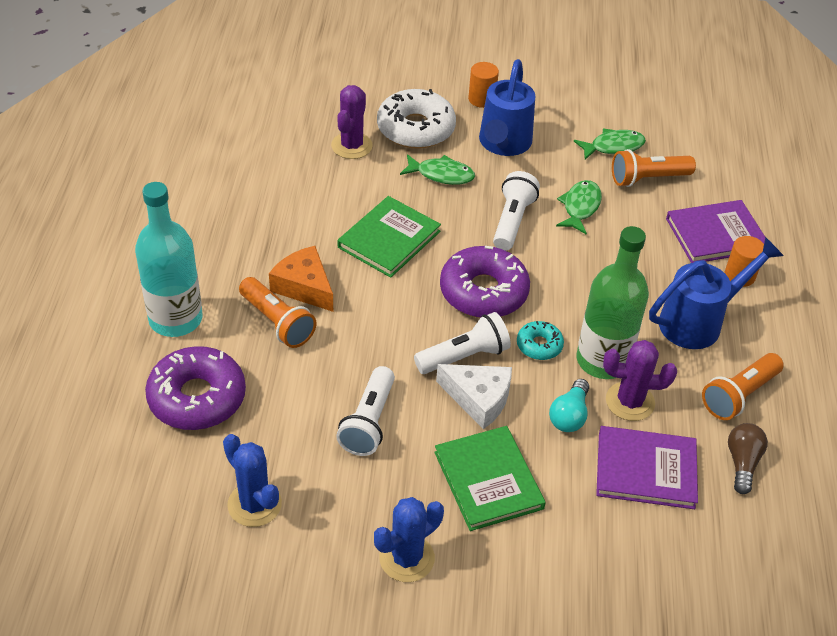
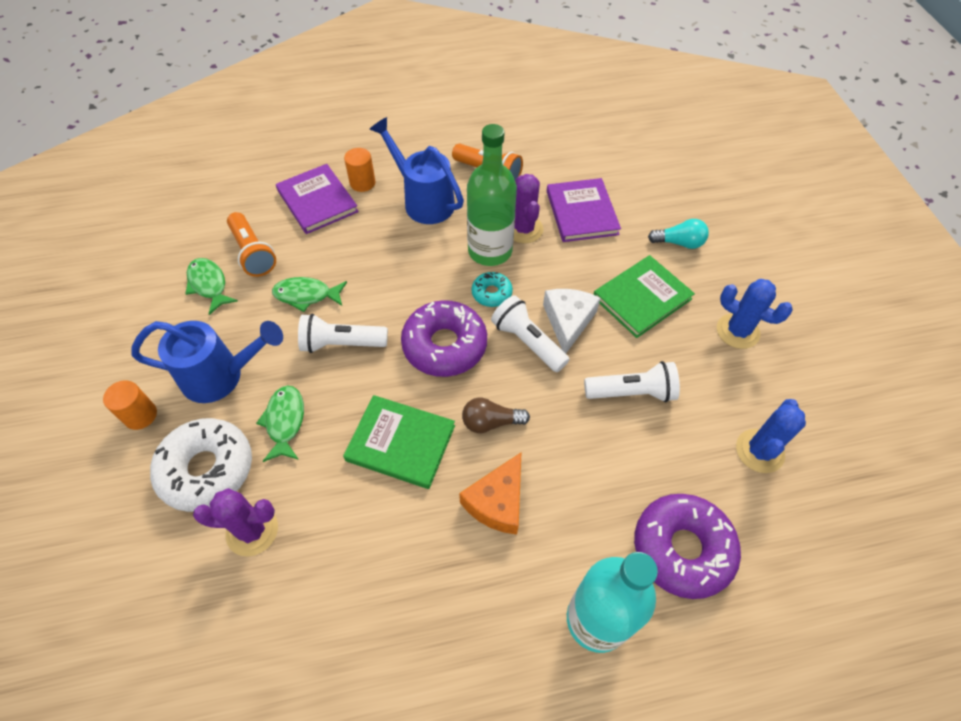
camera: 105 degrees left, 10 degrees up
orange flashlight [239,277,316,348] -> none
turquoise light bulb [549,379,589,432] -> turquoise light bulb moved to [648,219,709,249]
brown light bulb [728,423,768,494] -> brown light bulb moved to [462,398,530,433]

